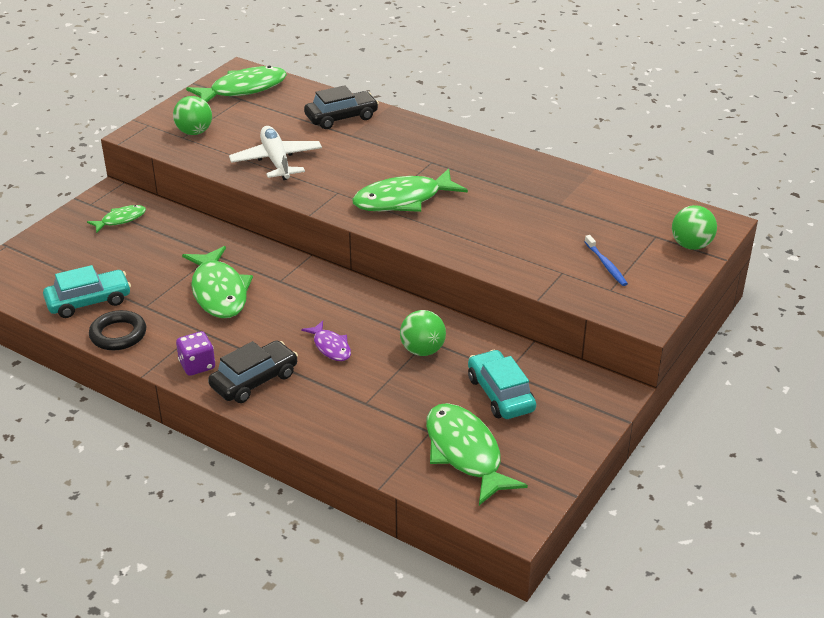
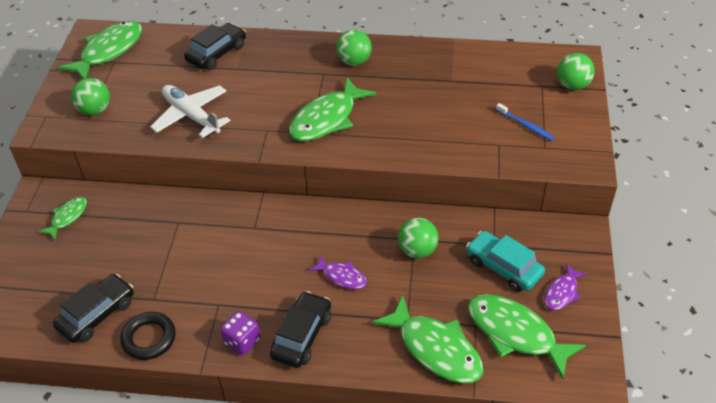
camera: 25 degrees left, 10 degrees up
turquoise car [43,265,131,318] -> black car [53,274,134,343]
green fish [182,246,253,318] -> green fish moved to [372,295,483,383]
none -> green ball [336,30,372,66]
none -> purple fish [544,263,587,310]

